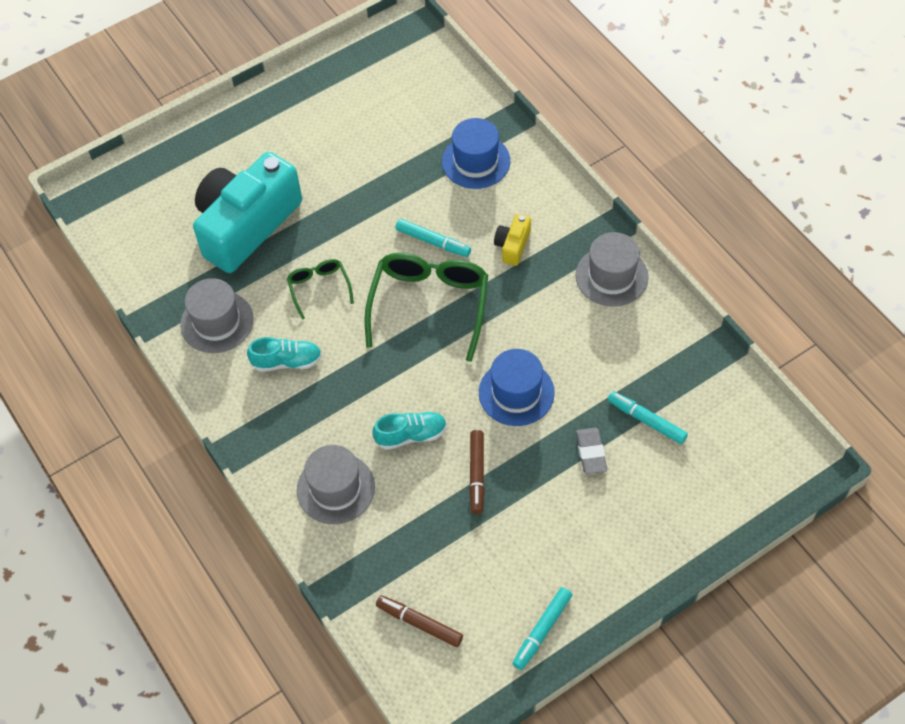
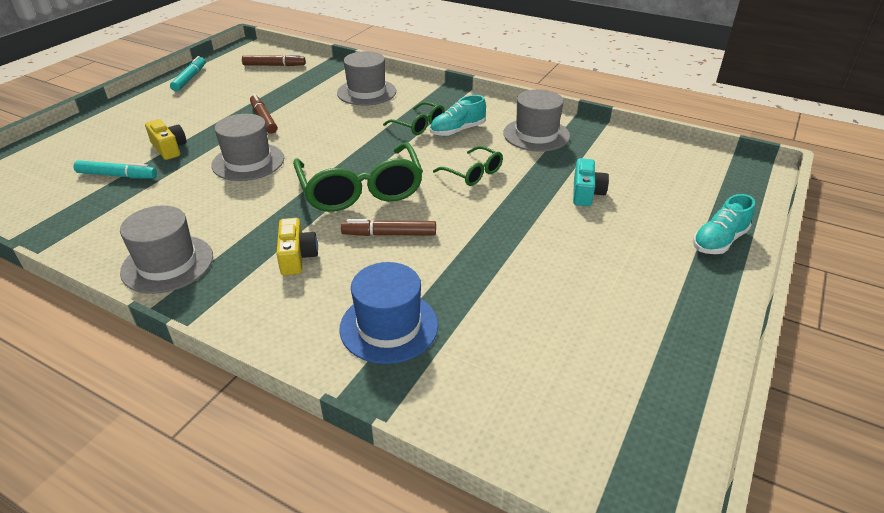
camera: 150 degrees right, 20 degrees down
turquoise camera [193,152,302,273] -> turquoise camera [573,158,609,206], size x0.41
turquoise shoe [372,412,447,450] -> turquoise shoe moved to [693,194,755,254]
turquoise marker [395,219,471,257] -> brown marker [341,219,436,236]
blue hat [479,349,555,426] -> grey hat [211,114,284,181]
grey eraser [576,428,607,474] -> yellow camera [145,119,187,160]
none -> green glasses [383,102,445,135]

